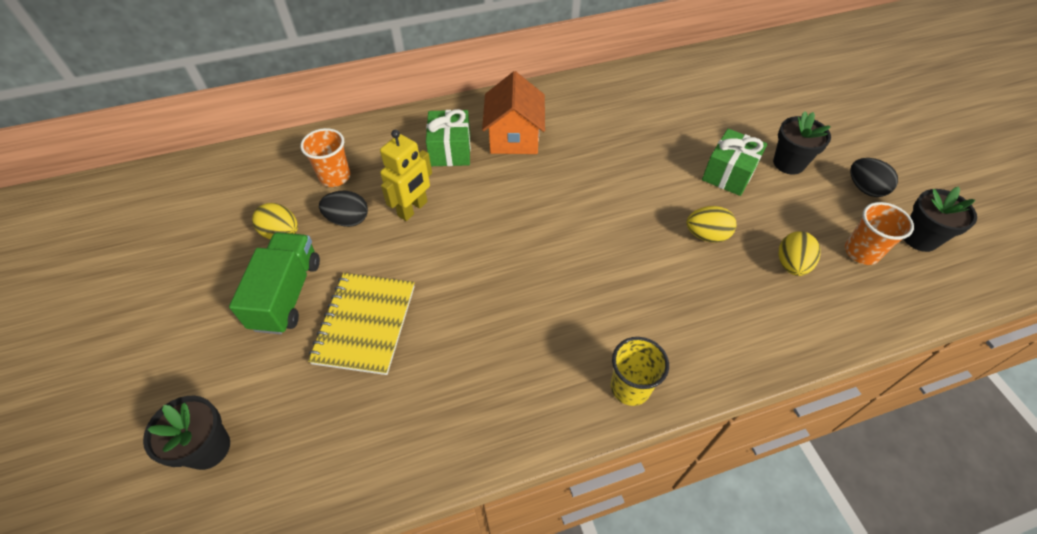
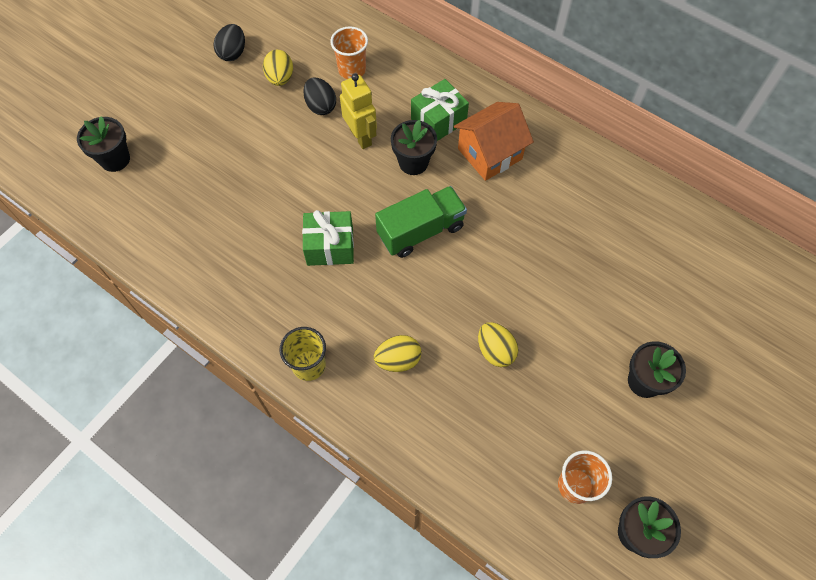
camera: 55 degrees right, 10 degrees up
green truck [229,232,320,334] -> green truck moved to [375,186,467,258]
yellow notebook [308,273,415,375] -> none
yellow robot [380,130,432,221] -> yellow robot turned 120 degrees counterclockwise [340,73,377,149]
green gift [702,129,767,196] -> green gift moved to [302,210,354,266]
yellow egg [779,231,821,276] -> yellow egg moved to [374,335,422,372]
black egg [850,158,898,197] -> black egg moved to [214,24,245,61]
none -> black flower pot [391,120,437,175]

